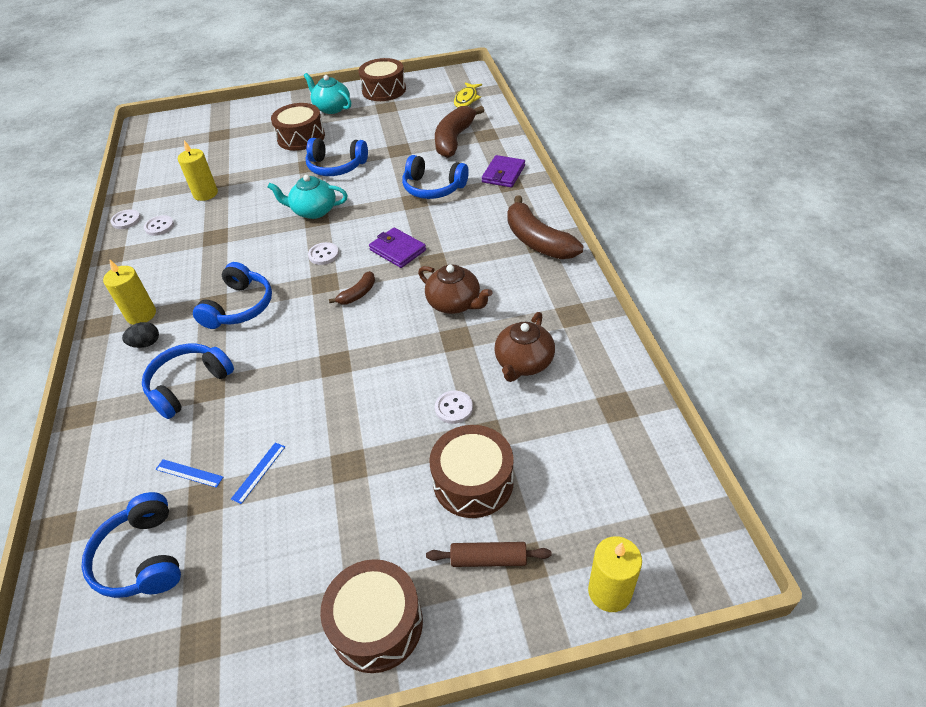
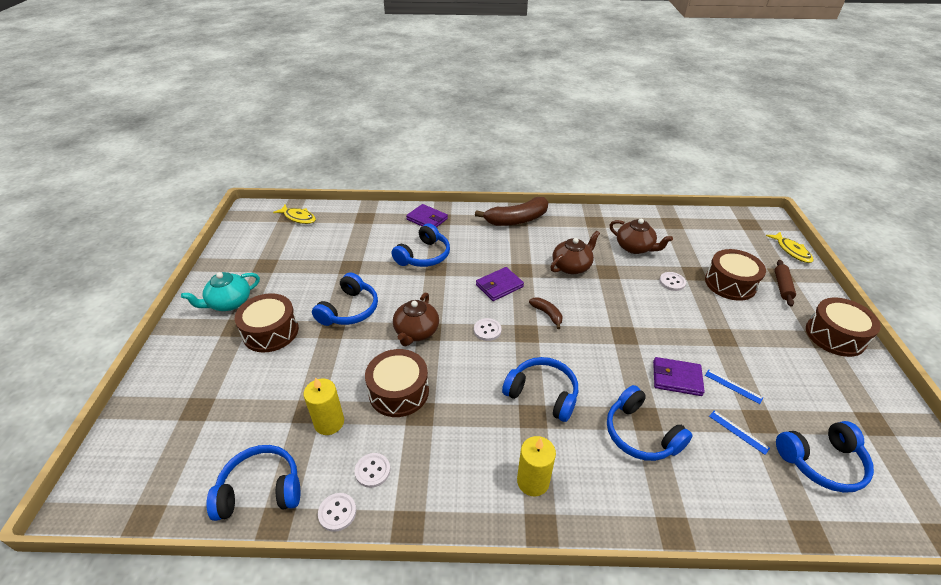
camera: 80 degrees left, 5 degrees down
black egg [122,322,159,348] -> none
blue ruler [155,459,223,488] -> blue ruler turned 75 degrees counterclockwise [709,410,770,455]
turquoise teapot [268,175,348,219] -> brown teapot [393,293,439,346]
brown drum [358,58,406,101] -> brown drum moved to [365,349,429,417]
brown banana [435,106,484,158] -> none
yellow candle [588,536,642,612] -> yellow fish [766,232,813,263]
none -> blue headphones [206,445,300,521]
none -> purple wallet [653,357,705,396]

